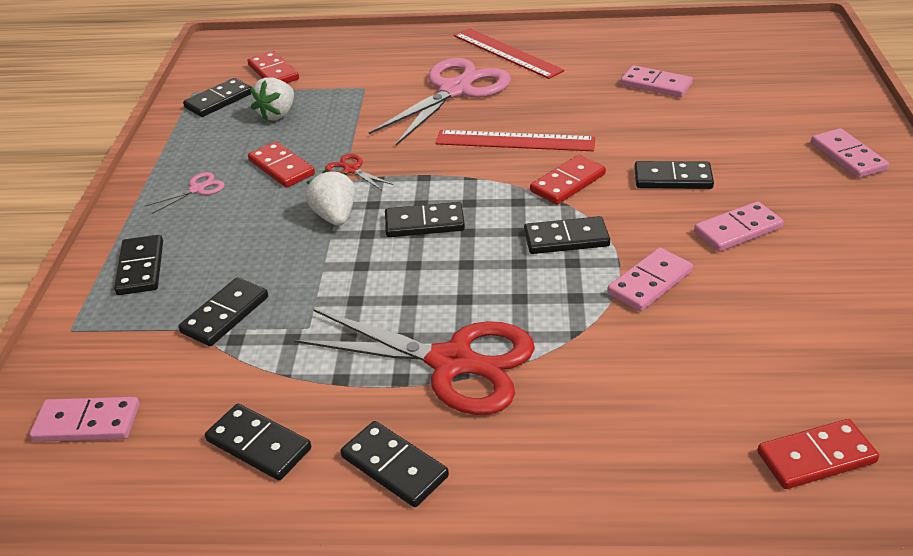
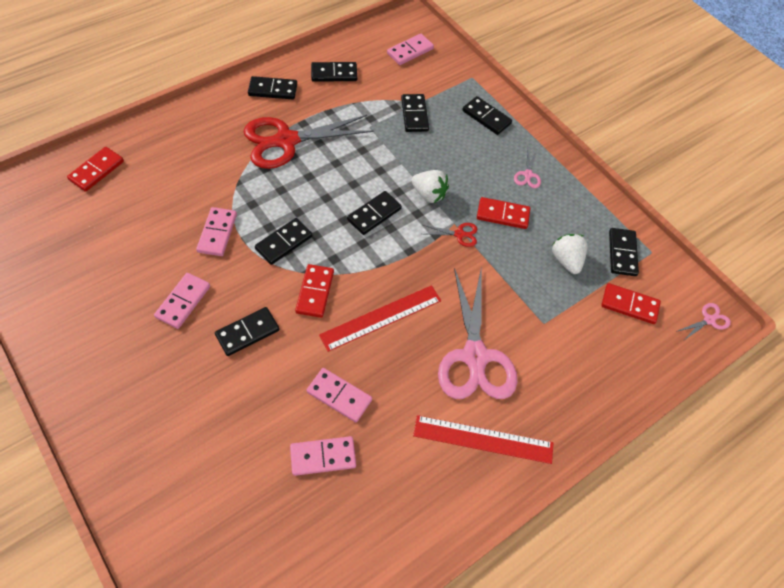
camera: 135 degrees right, 20 degrees up
pink domino [811,128,889,178] -> pink domino moved to [307,368,372,422]
none -> pink scissors [676,303,731,341]

